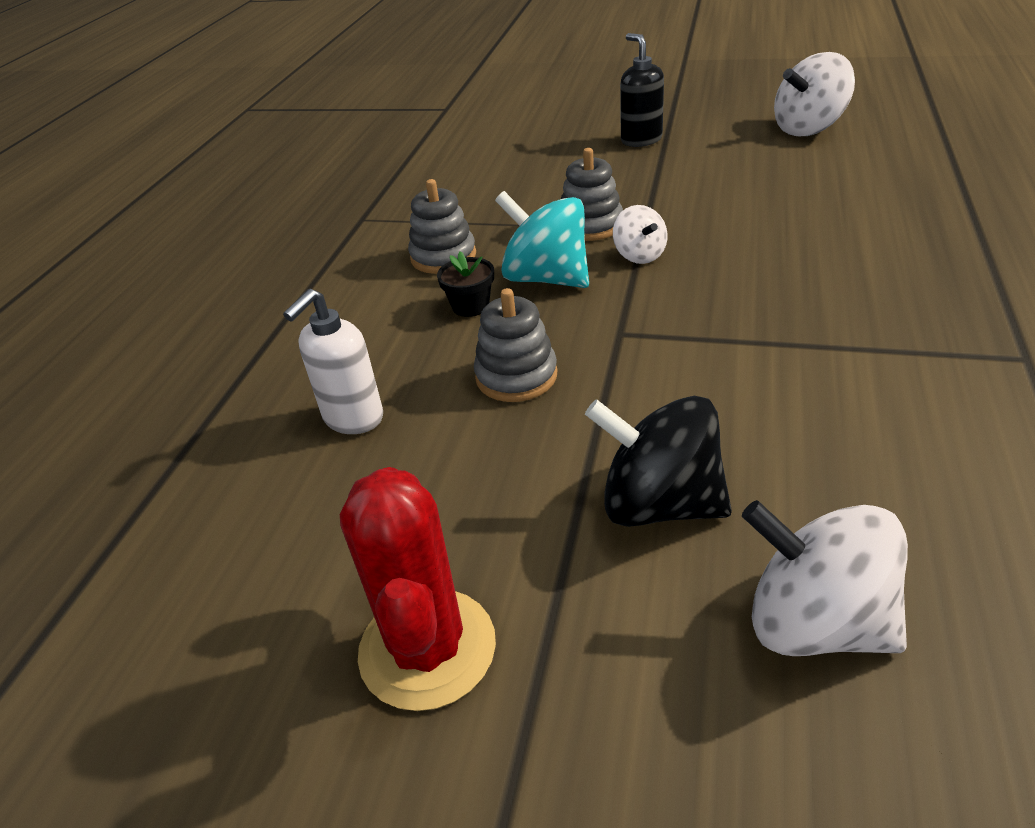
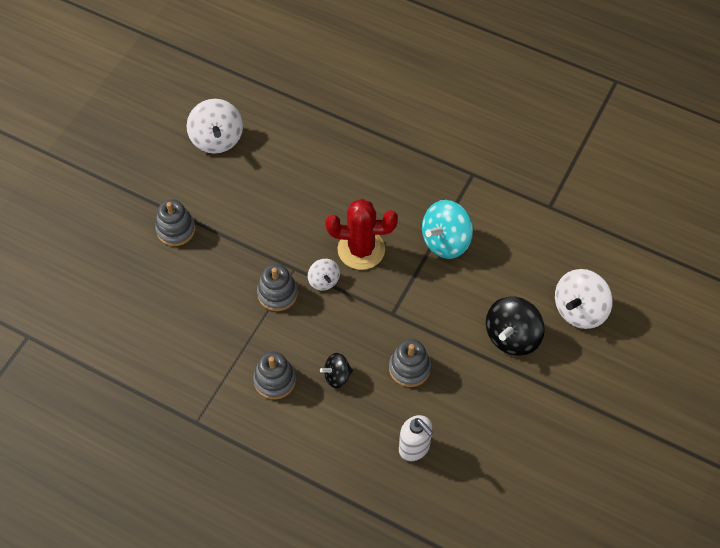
camera: 80 degrees left, 20 degrees up
red cactus [340,467,496,711] -> red cactus moved to [325,199,398,270]
black flower pot [437,252,494,317] -> black spinning top [320,353,353,388]
turquoise spinning top [495,191,589,288] -> turquoise spinning top moved to [422,200,473,259]
white spinning top [613,205,667,264] -> white spinning top turned 75 degrees clockwise [308,259,340,291]
black soap dispenser [620,33,664,147] -> grey stacking toy [155,199,196,246]

